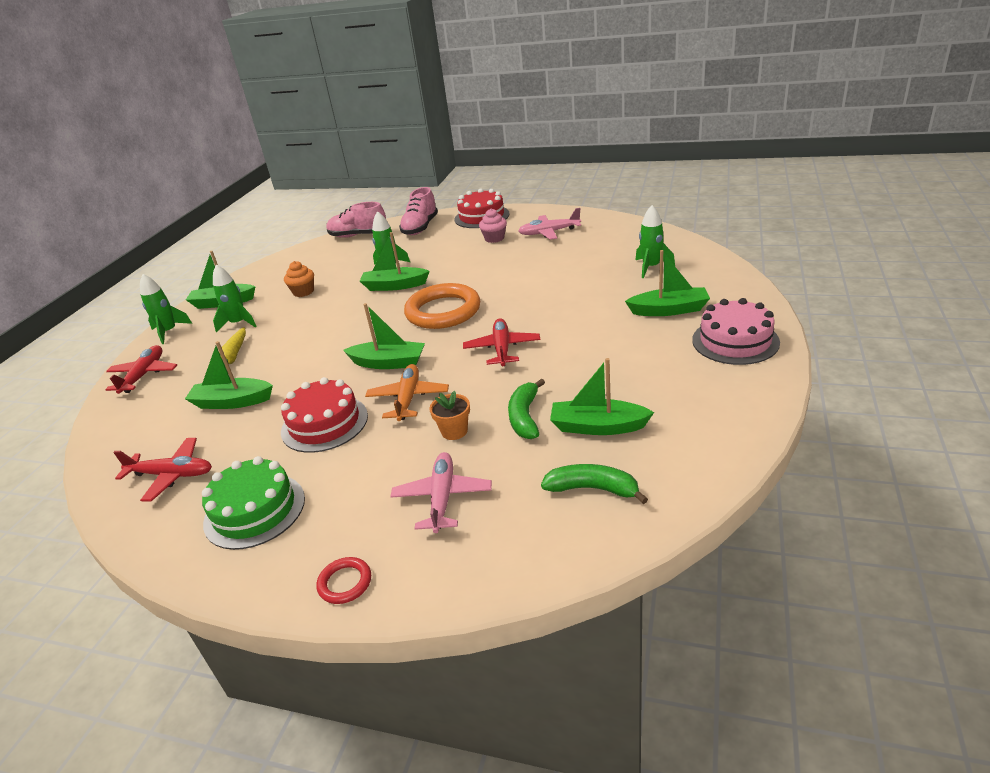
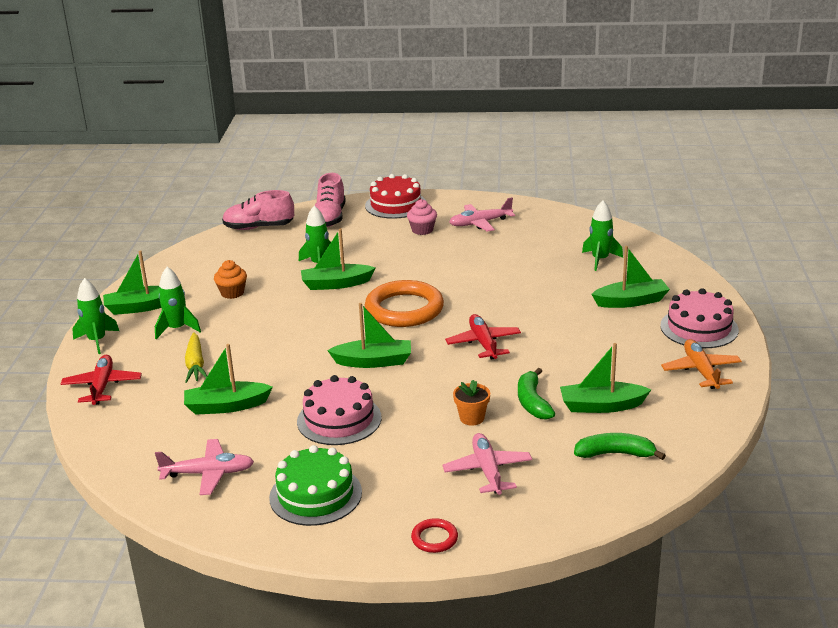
camera: 15 degrees left, 5 degrees down
red plane [113,438,212,501] -> pink plane [155,439,254,495]
red cake [281,377,368,453] -> pink cake [297,375,382,445]
orange plane [365,364,449,421] -> orange plane moved to [661,339,742,389]

